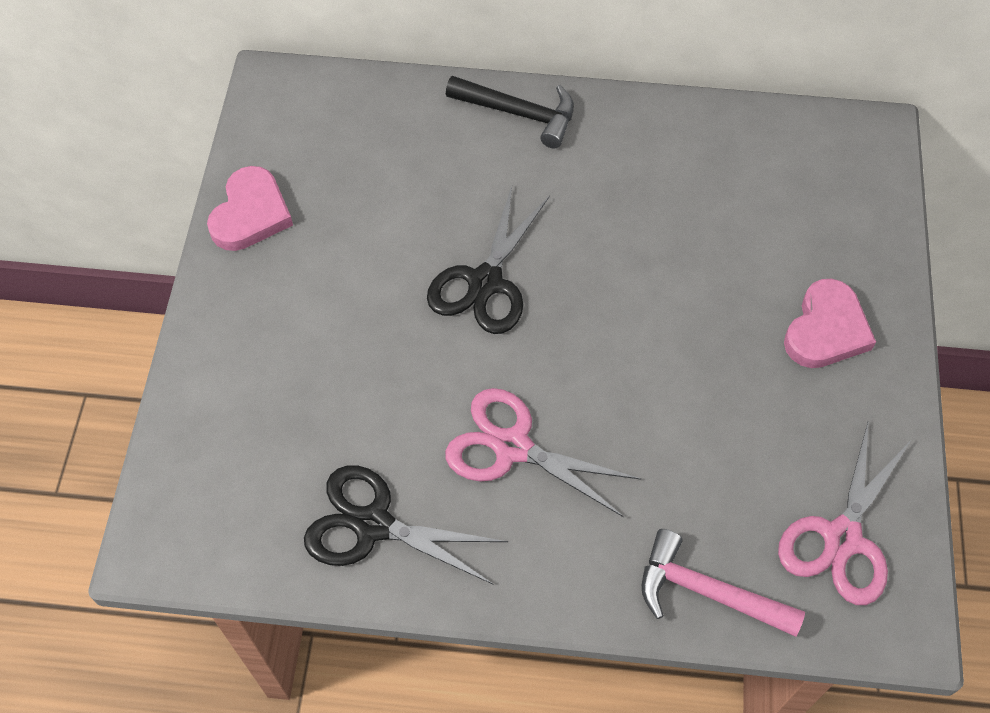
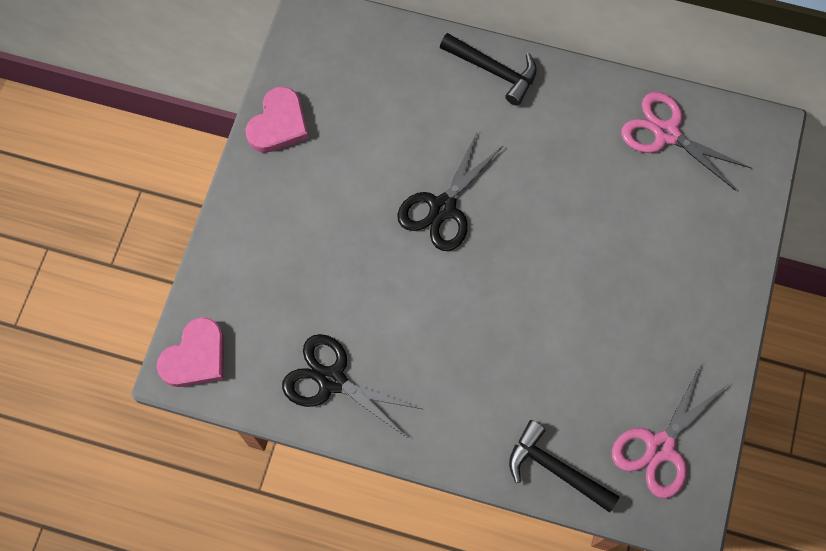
camera: 10 degrees right, 10 degrees up
pink scissors [445,388,641,517] -> pink scissors moved to [621,92,751,191]
pink hammer [642,529,805,637] -> black hammer [509,420,619,513]
pink heart [784,279,876,368] -> pink heart moved to [157,317,224,387]

